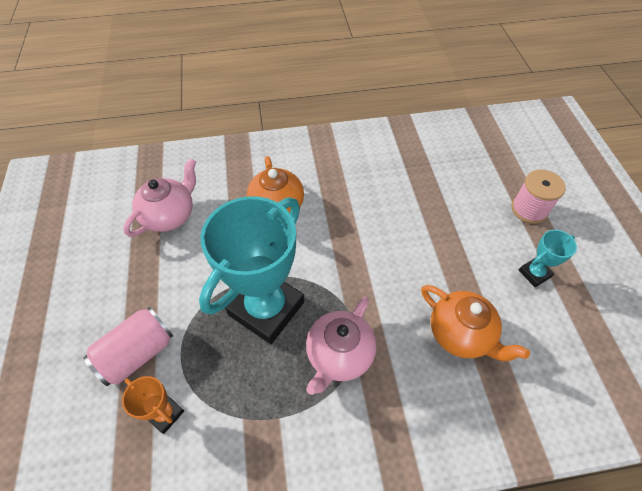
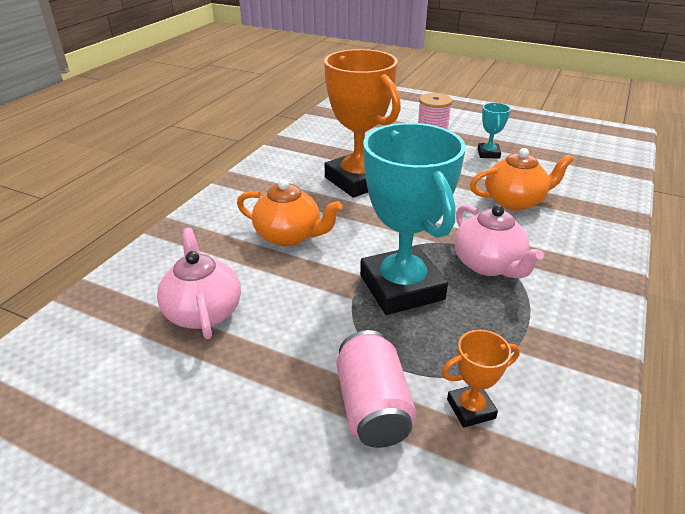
camera: 55 degrees left, 20 degrees down
none -> orange trophy [324,49,401,198]

